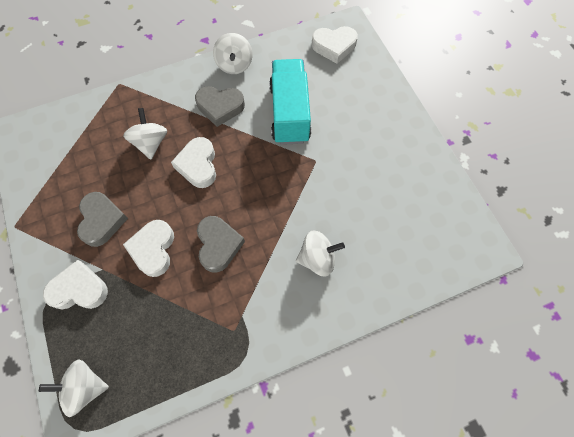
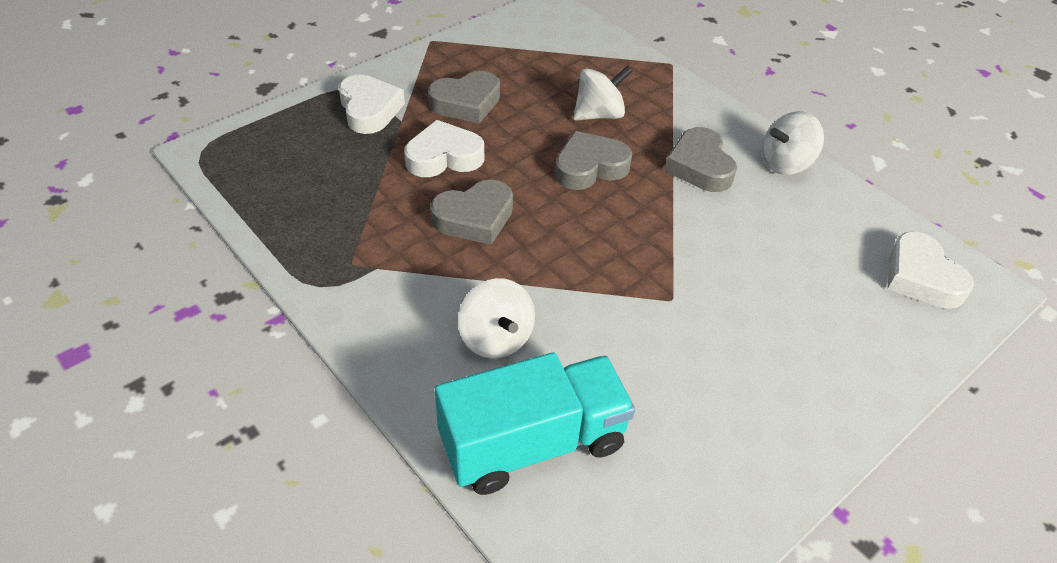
camera: 70 degrees right, 20 degrees down
white spinning top [39,359,109,417] -> none
white heart [171,137,216,188] -> grey heart [555,131,632,190]
turquoise truck [269,59,311,145] -> turquoise truck moved to [435,352,635,495]

